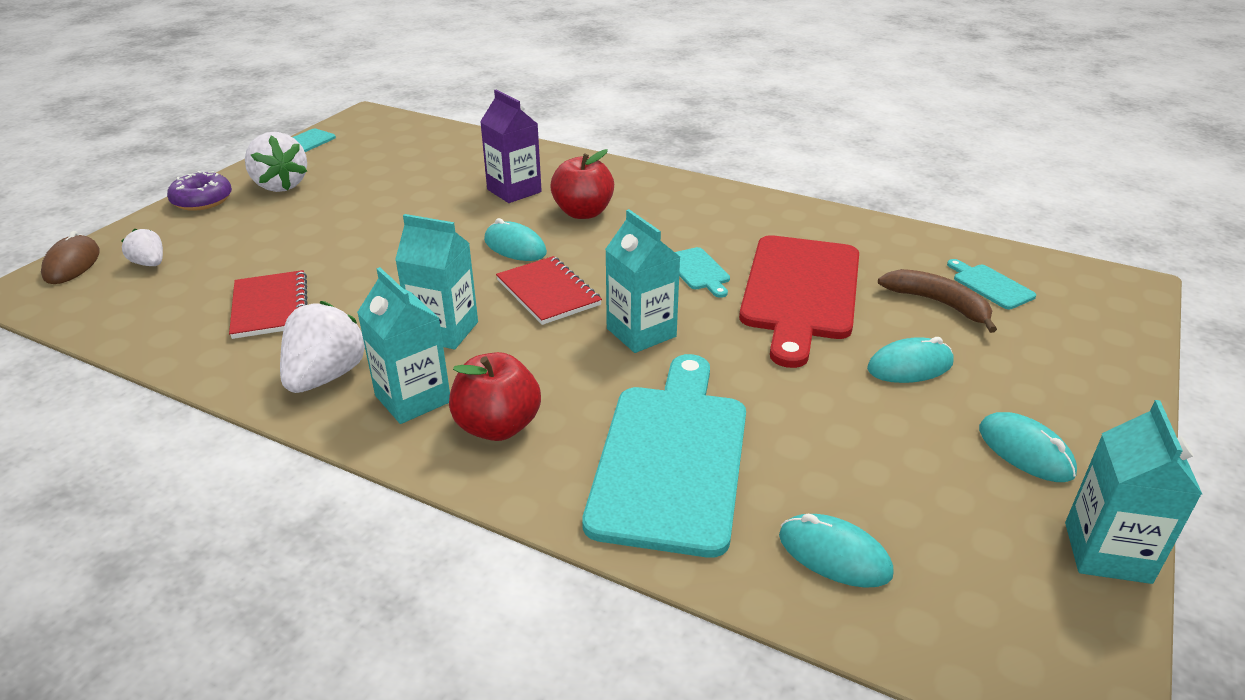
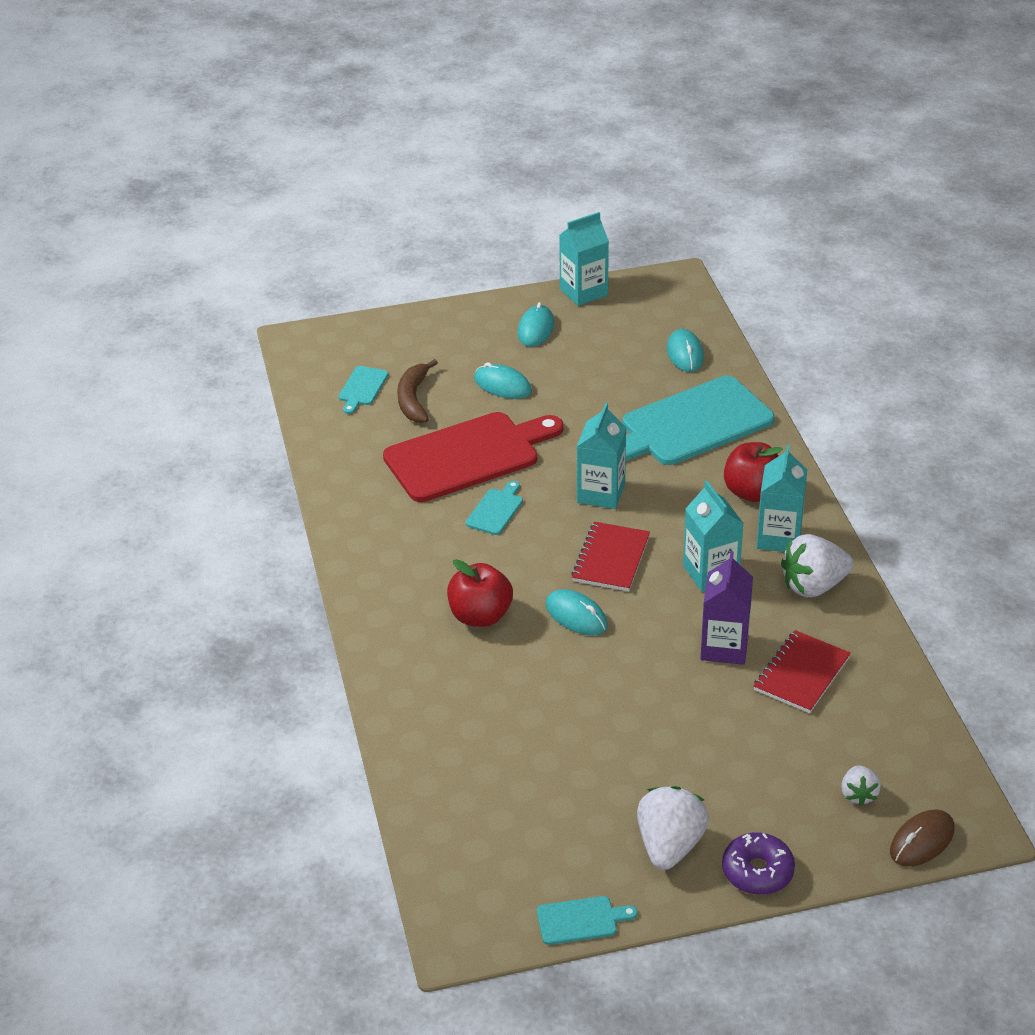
camera: 130 degrees left, 5 degrees up
purple carton [480,89,542,203] -> purple carton moved to [700,552,753,665]
turquoise mouse [484,218,547,261] -> turquoise mouse turned 45 degrees counterclockwise [546,589,608,635]

